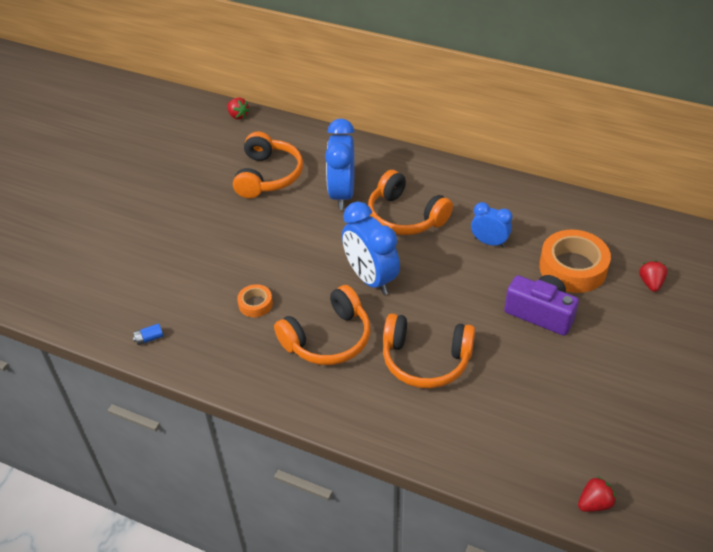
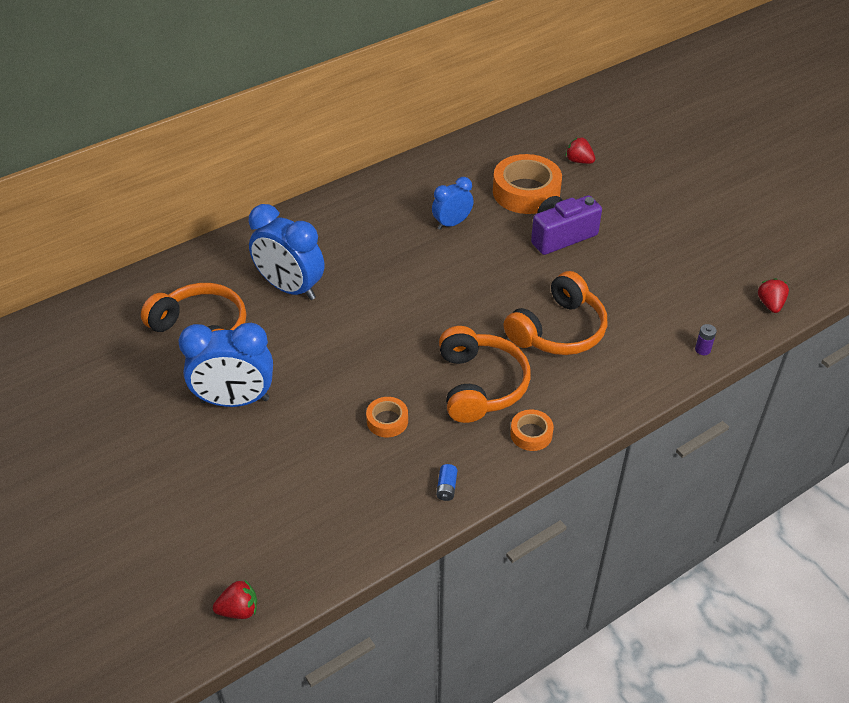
camera: 60 degrees left, 0 degrees up
blue battery [133,323,163,345] -> blue battery moved to [436,464,457,501]
red strawberry [227,98,250,119] -> red strawberry moved to [213,579,257,619]
blue clock [342,202,400,295] -> blue clock moved to [179,323,273,407]
orange headphones [368,170,453,235] -> none
none -> orange tape [510,410,554,451]
none -> purple battery [695,324,717,355]

